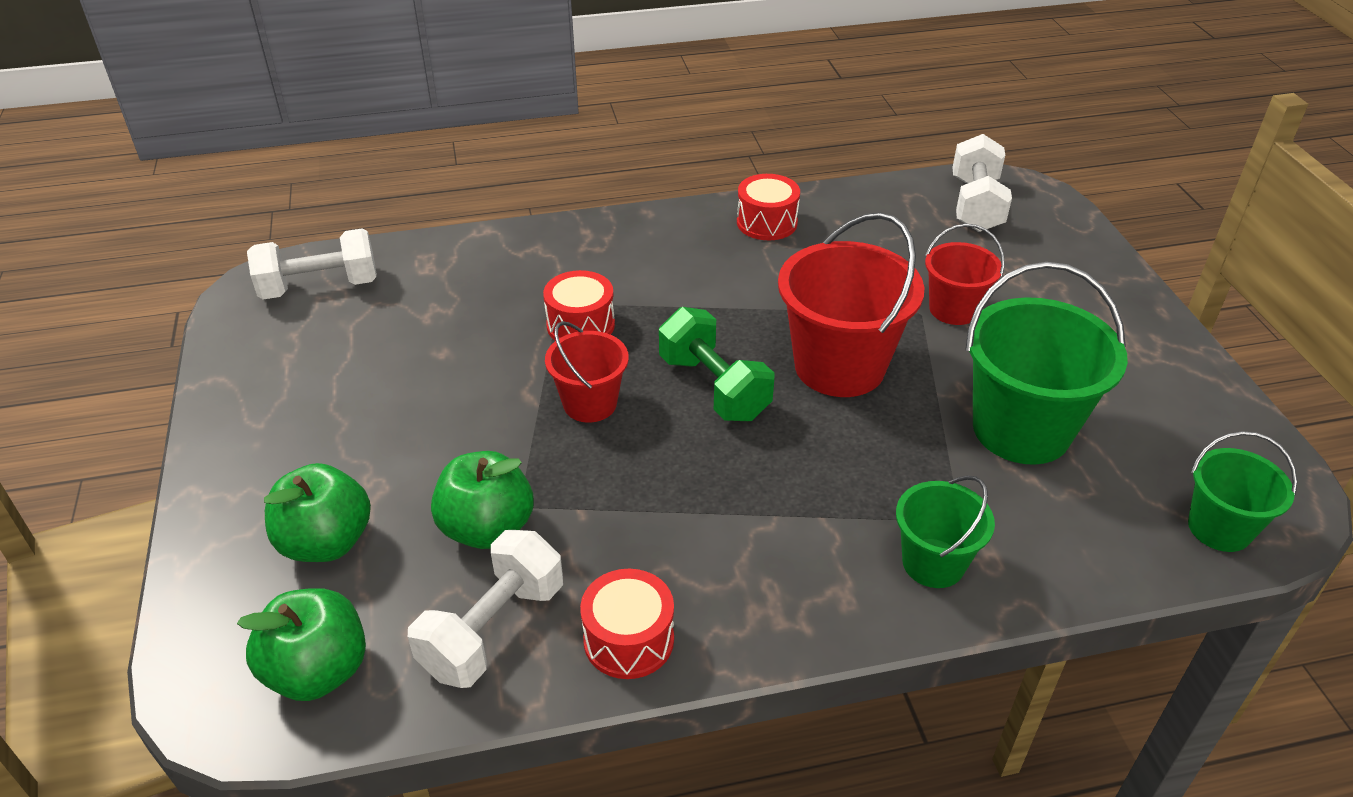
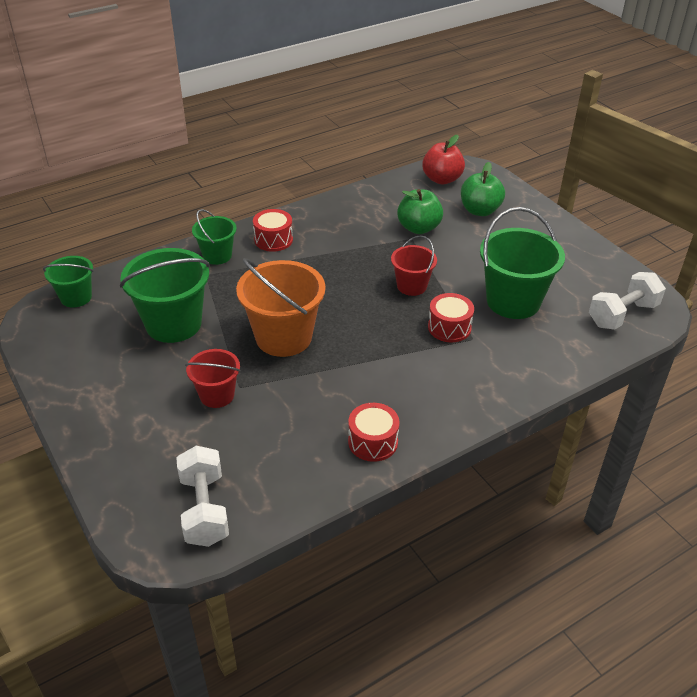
camera: 160 degrees right, 0 degrees up
green apple [237,588,366,701] -> red apple [422,135,465,184]
white dumbbell [408,530,563,688] -> none
red drum [580,569,674,679] -> red drum moved to [253,209,293,252]
green dumbbell [659,307,775,421] -> none
red bucket [778,212,925,397] -> orange bucket [236,258,325,357]
none -> green bucket [480,207,565,319]

